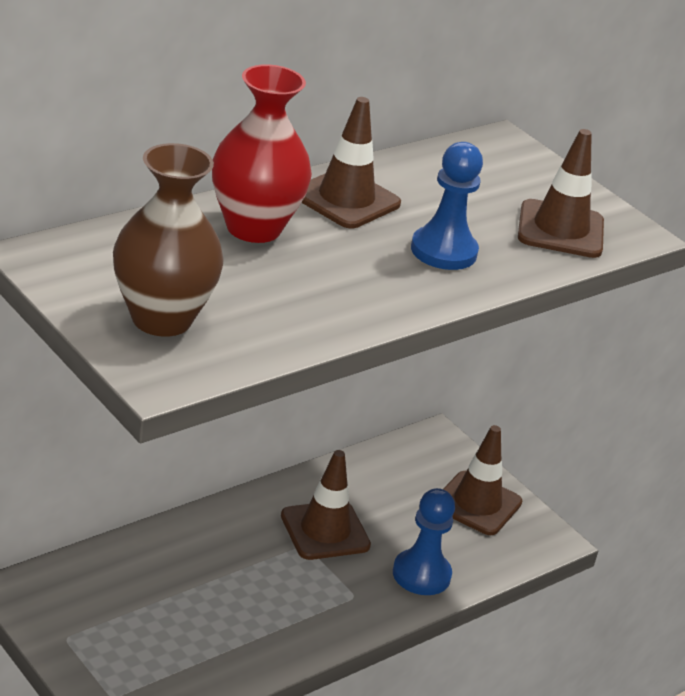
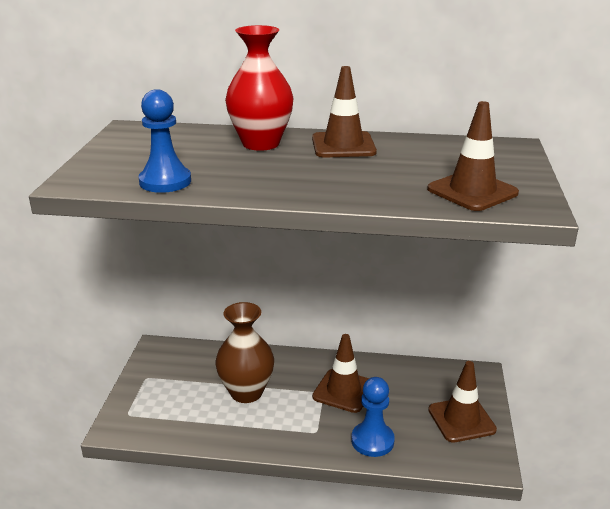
camera: 50 degrees right, 5 degrees down
brown vase [113,143,224,337] -> brown vase moved to [216,302,274,403]
blue pawn [411,142,483,270] -> blue pawn moved to [139,89,191,193]

